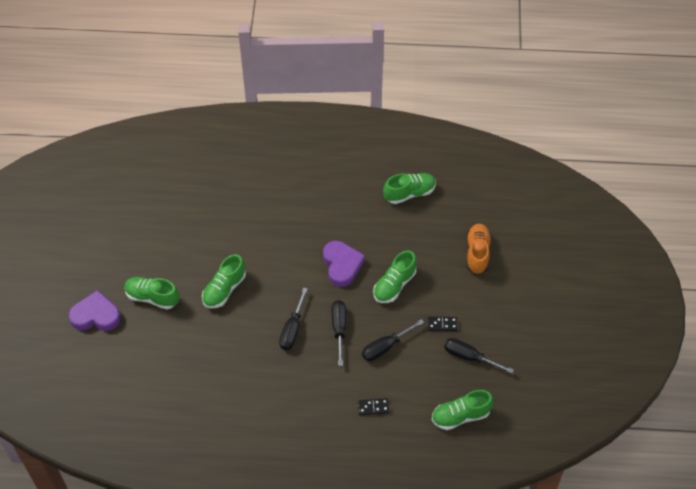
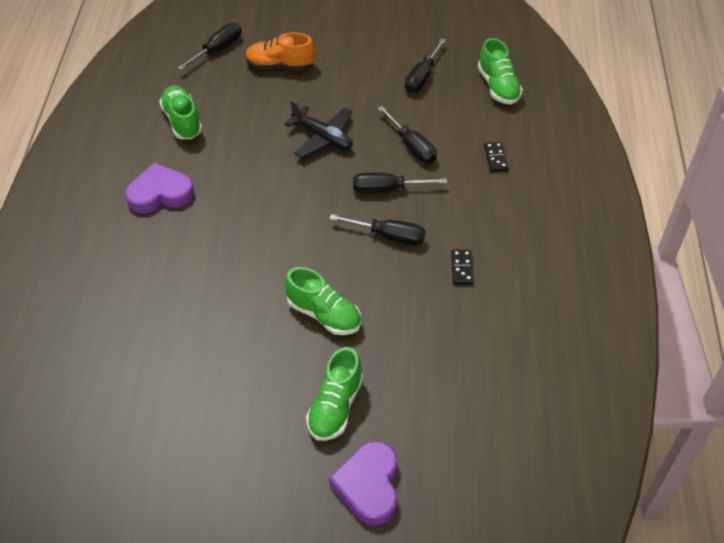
camera: 90 degrees left, 5 degrees down
purple heart [323,241,365,287] -> purple heart moved to [125,163,194,213]
green shoe [373,250,417,303] -> black plane [284,100,353,158]
black domino [428,317,458,331] -> black domino moved to [451,250,474,284]
none -> black screwdriver [178,23,242,70]

